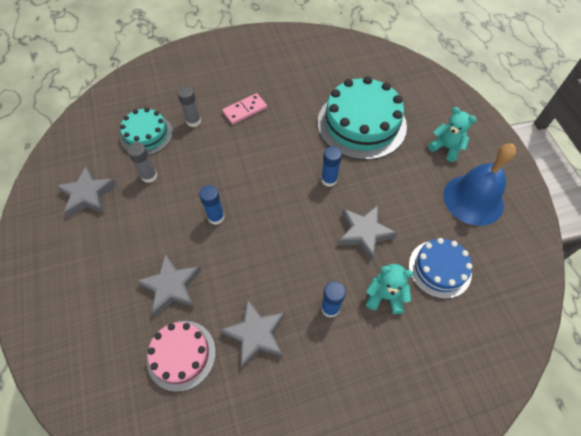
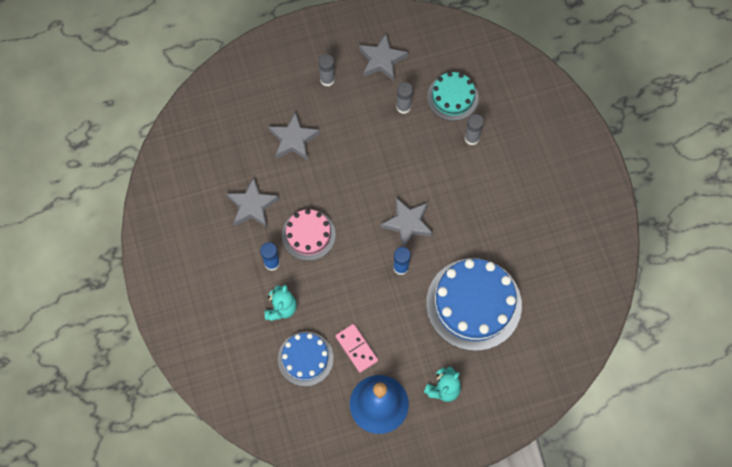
camera: 90 degrees right, 10 degrees up
pink cake [146,321,216,392] -> pink cake moved to [282,209,336,261]
blue glue stick [199,185,225,225] -> none
pink domino [222,93,267,125] -> pink domino moved to [336,324,378,373]
turquoise cake [318,76,407,160] -> blue cake [426,258,522,351]
grey star [338,205,397,261] -> grey star moved to [381,198,433,247]
none -> grey glue stick [318,54,335,86]

